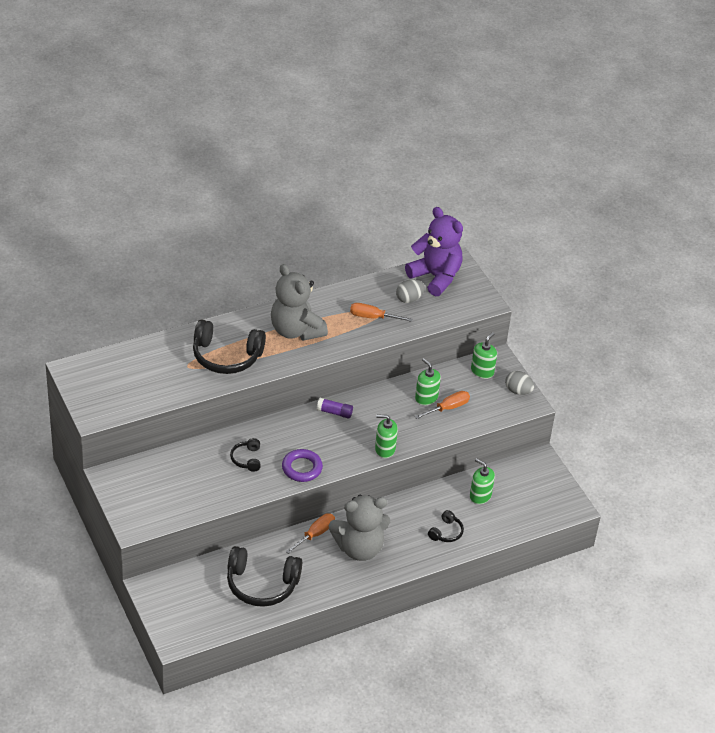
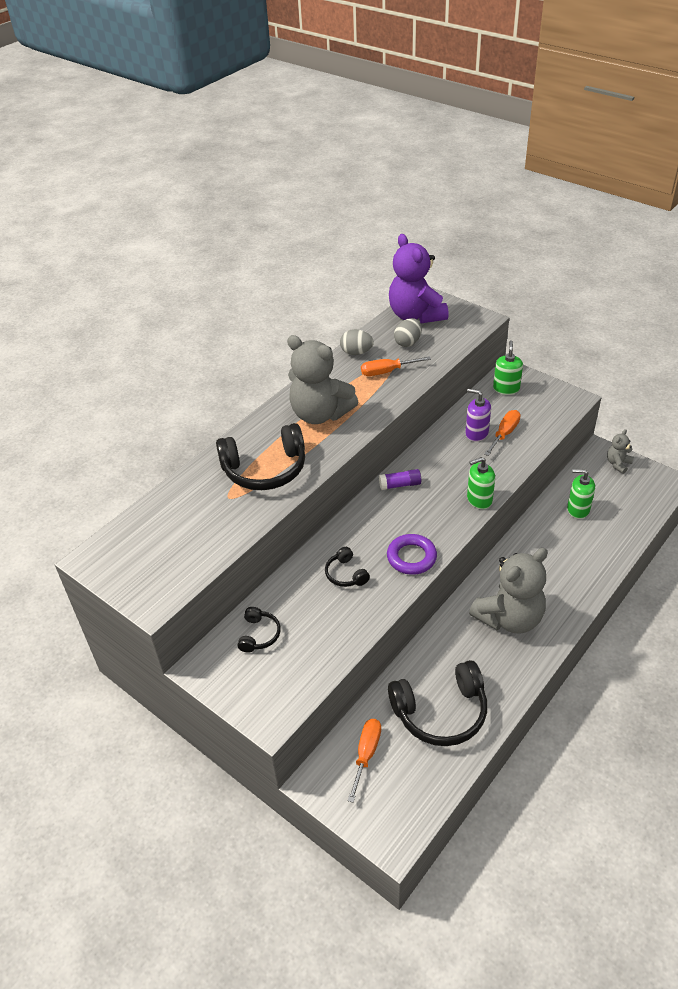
camera: 20 degrees left, 0 degrees up
orange screwdriver [285,513,335,554] -> orange screwdriver moved to [348,719,381,802]
purple teddy bear [405,207,463,296] -> purple teddy bear turned 135 degrees counterclockwise [389,234,449,323]
green soap dispenser [415,358,441,405] -> purple soap dispenser [465,389,491,442]
black headphones [428,510,464,542] -> black headphones moved to [238,607,281,653]
grey egg [505,371,534,395] -> grey egg moved to [340,329,374,355]
none -> grey teddy bear [607,429,634,474]

